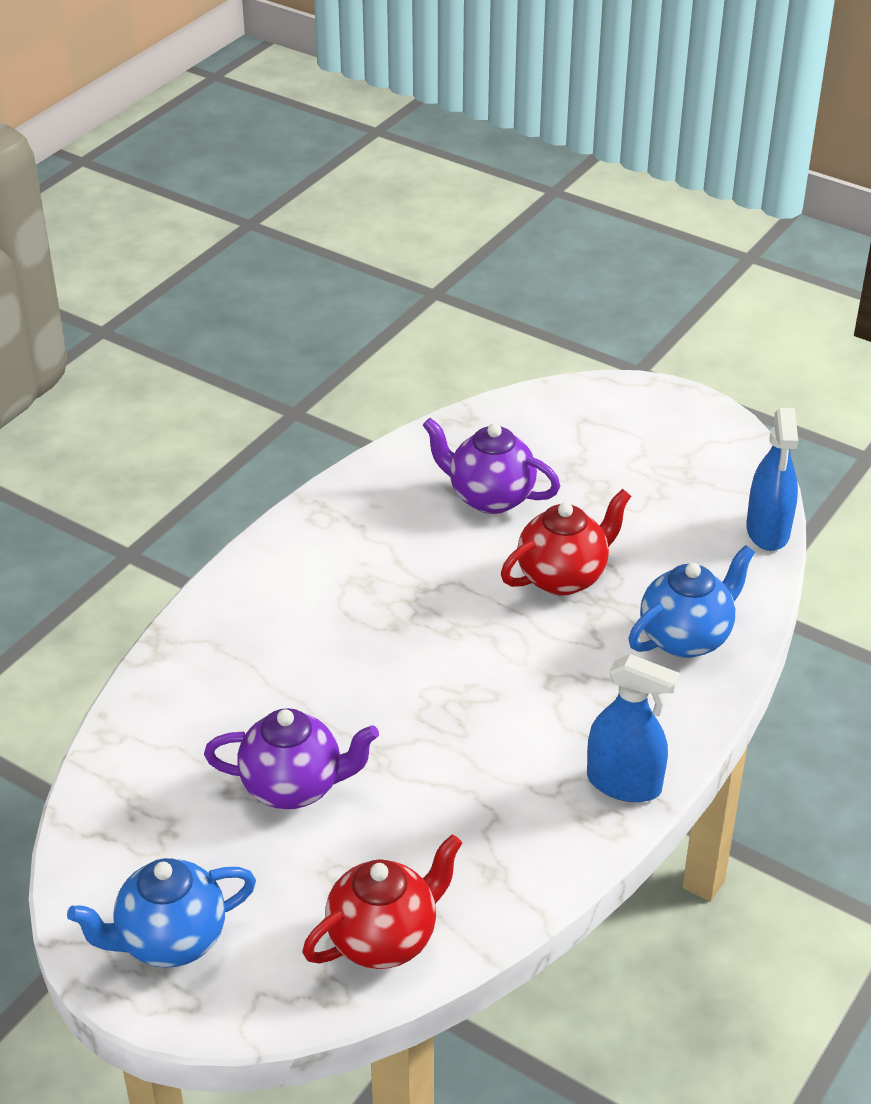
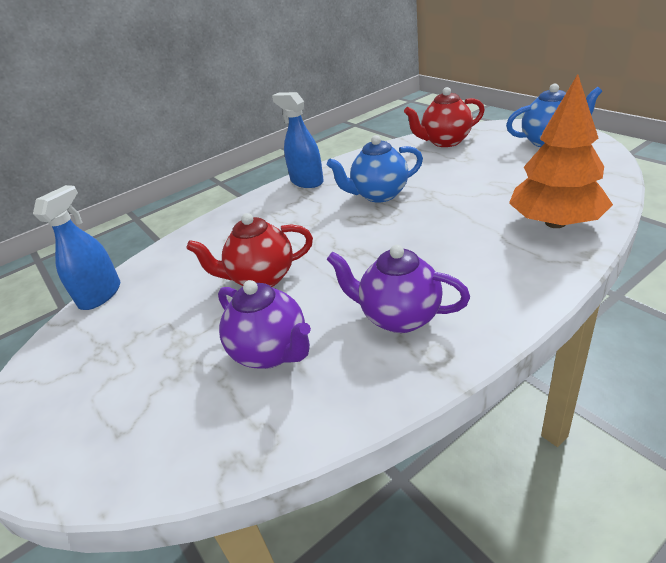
camera: 155 degrees left, 5 degrees down
purple teapot [204,708,379,809] -> purple teapot moved to [327,245,470,333]
blue teapot [628,545,755,658] -> blue teapot moved to [327,135,423,202]
none -> orange tree [509,74,613,228]

